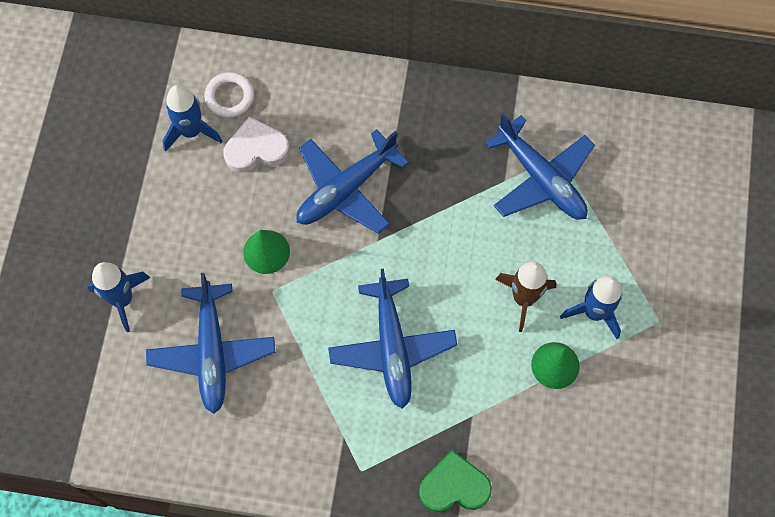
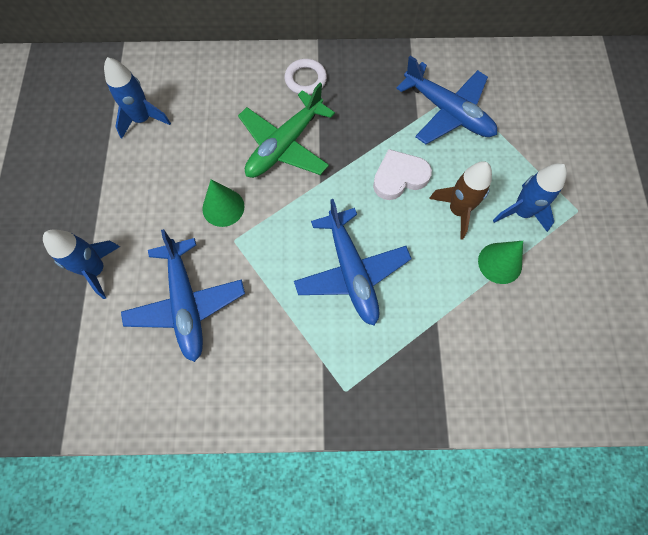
camera: 10 degrees left, 0 degrees up
white ring [205,72,254,118] -> white ring moved to [285,59,327,95]
white heart [224,117,289,173] -> white heart moved to [373,149,432,200]
blue plane [296,129,409,234] -> green plane [238,83,335,178]
green heart [419,450,492,512] -> none

